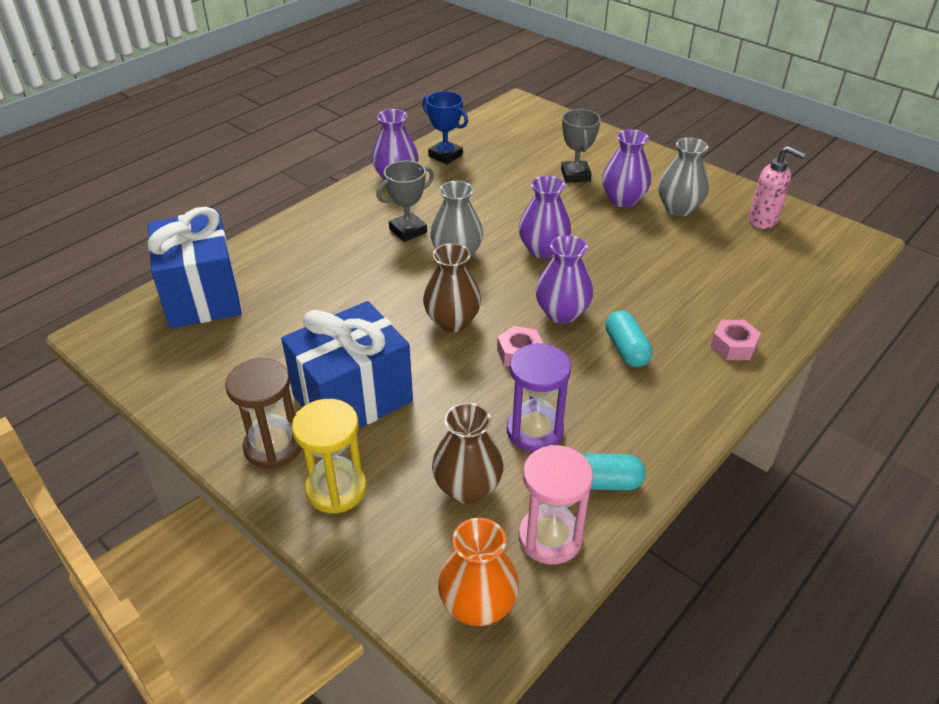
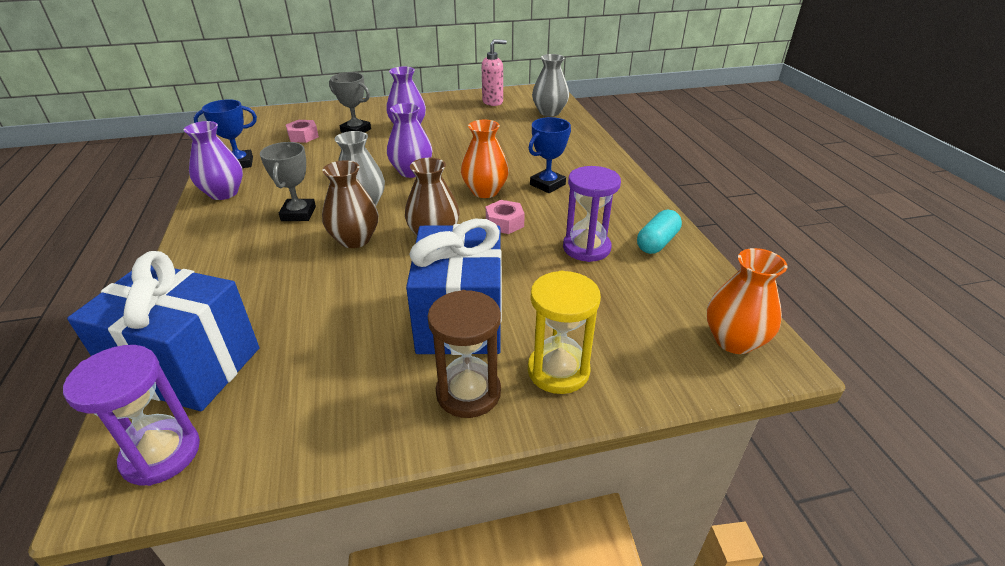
camera: 55 degrees left, 5 degrees down
brown vase [432,402,503,504] -> brown vase moved to [322,160,379,248]
pink hourglass [518,445,593,564] -> none
purple vase [536,235,593,324] -> orange vase [461,120,509,198]
turquoise capsule [605,310,652,367] -> blue trophy [529,117,571,193]
grey vase [658,137,709,216] -> grey vase moved to [532,54,569,117]
pink nut [711,320,761,360] -> pink nut moved to [286,120,319,143]
none -> purple hourglass [63,345,200,486]

